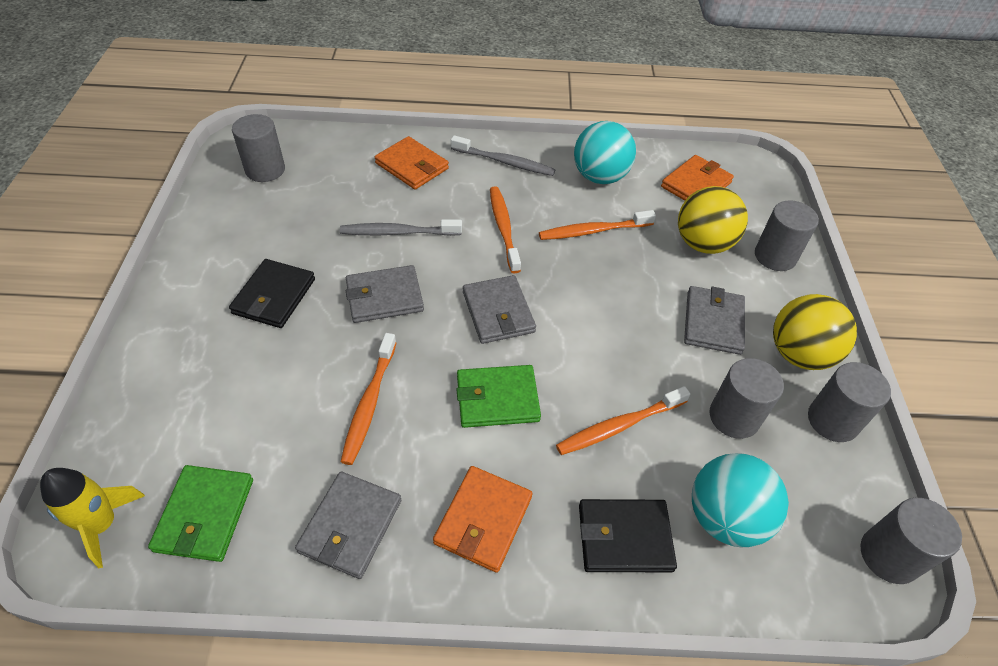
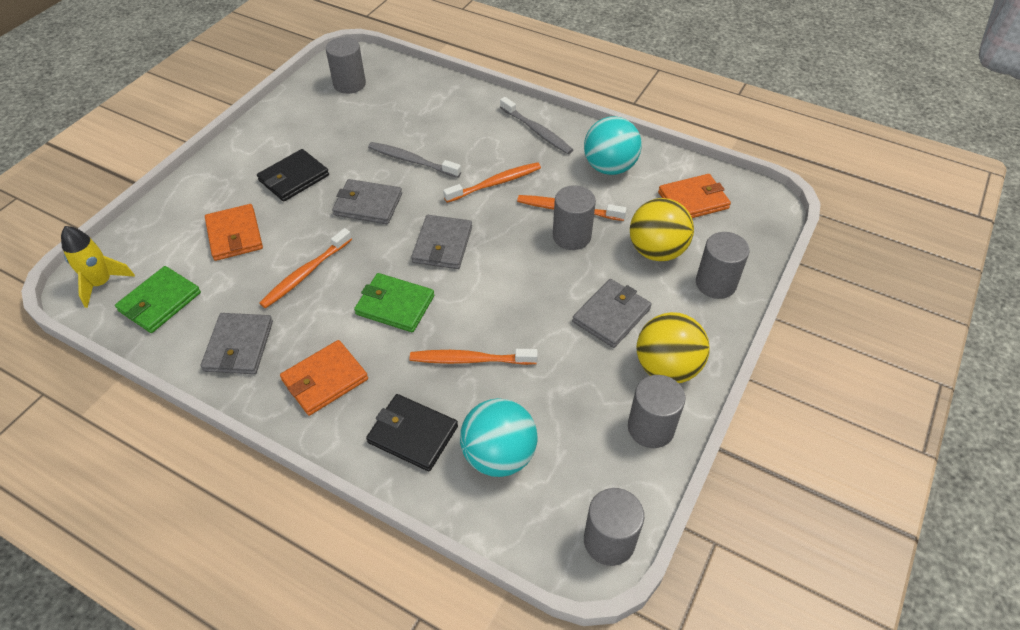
camera: 30 degrees right, 0 degrees up
grey wallet [295,472,401,579] -> grey wallet turned 45 degrees counterclockwise [201,313,273,374]
orange wallet [375,136,449,190] -> orange wallet moved to [205,204,263,261]
orange toothbrush [490,187,521,273] -> orange toothbrush turned 45 degrees clockwise [443,162,541,203]
grey cylinder [710,358,784,439] -> grey cylinder moved to [553,185,596,250]

